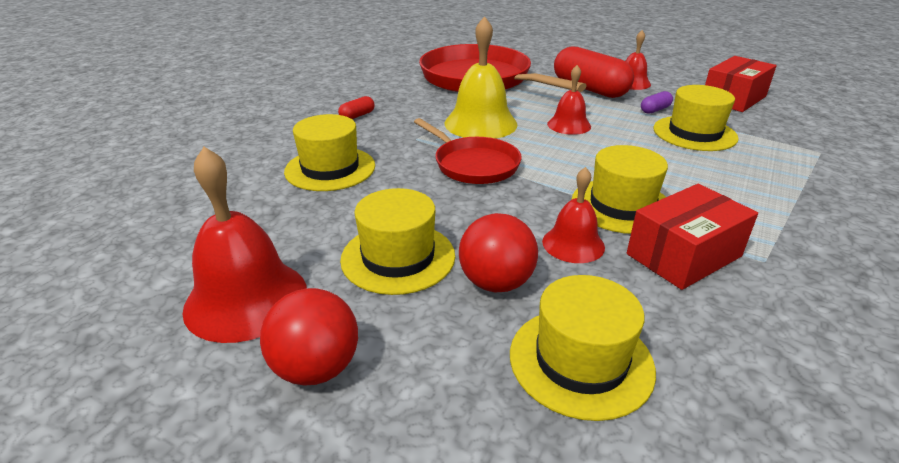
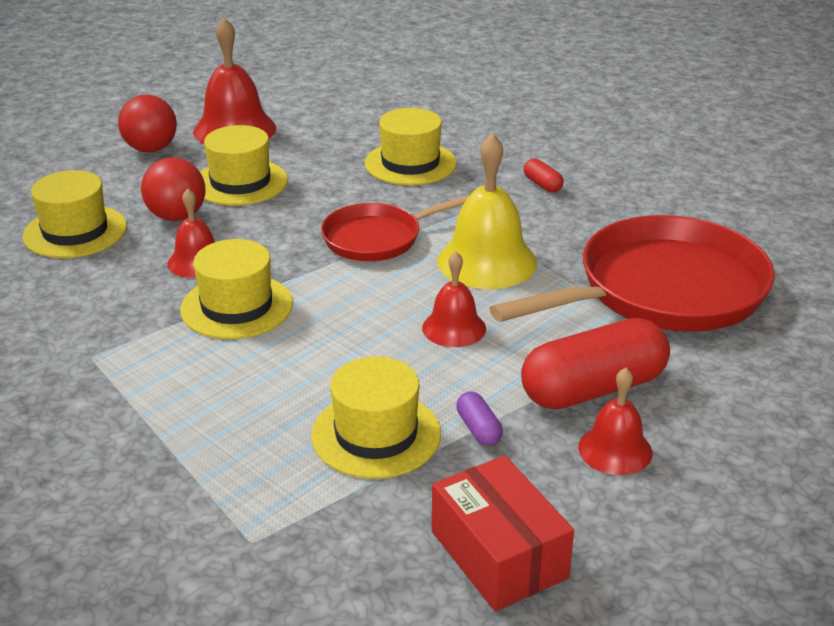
camera: 105 degrees right, 0 degrees up
red box [627,184,758,290] -> none

